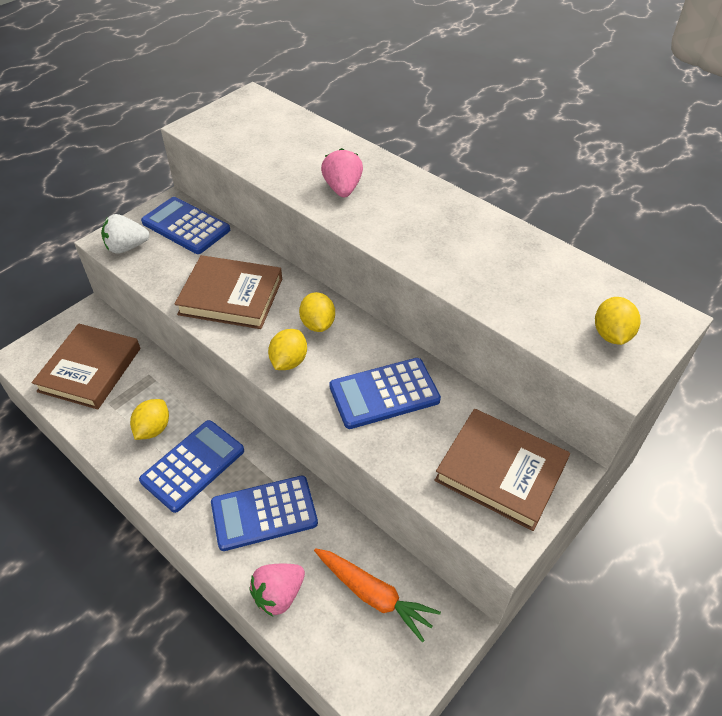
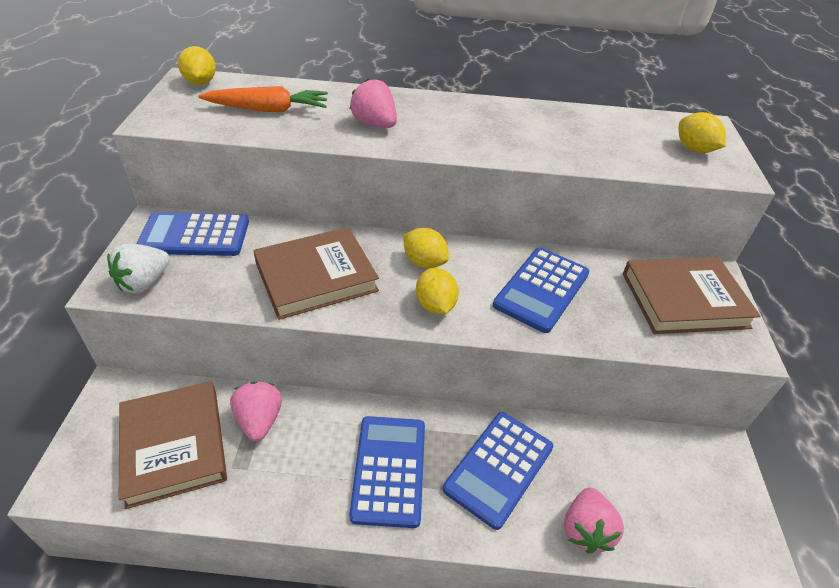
camera: 40 degrees left, 5 degrees down
yellow lemon [130,399,169,440] -> yellow lemon moved to [178,46,216,85]
orange carrot [314,548,441,643] -> orange carrot moved to [199,86,328,112]
none -> pink strawberry [230,381,282,441]

